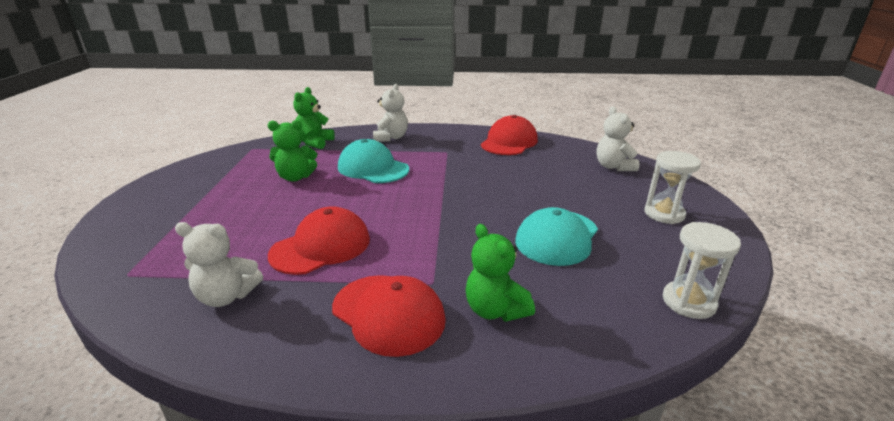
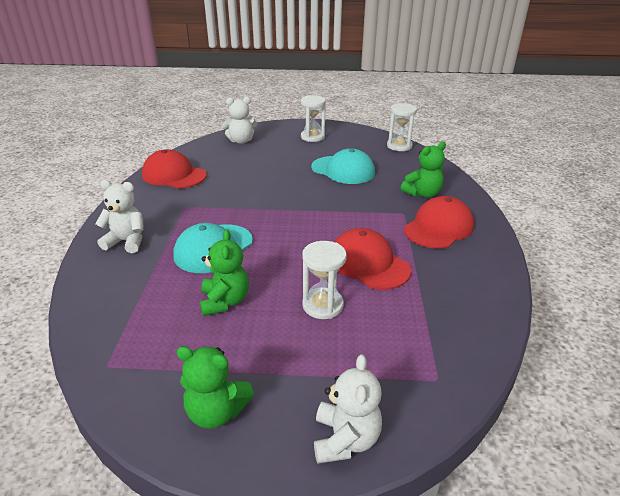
camera: 90 degrees left, 5 degrees up
white teddy bear [175,222,263,307] -> white teddy bear moved to [314,354,382,464]
green teddy bear [293,87,335,149] -> green teddy bear moved to [176,346,254,429]
none -> white hourglass [302,241,347,319]

